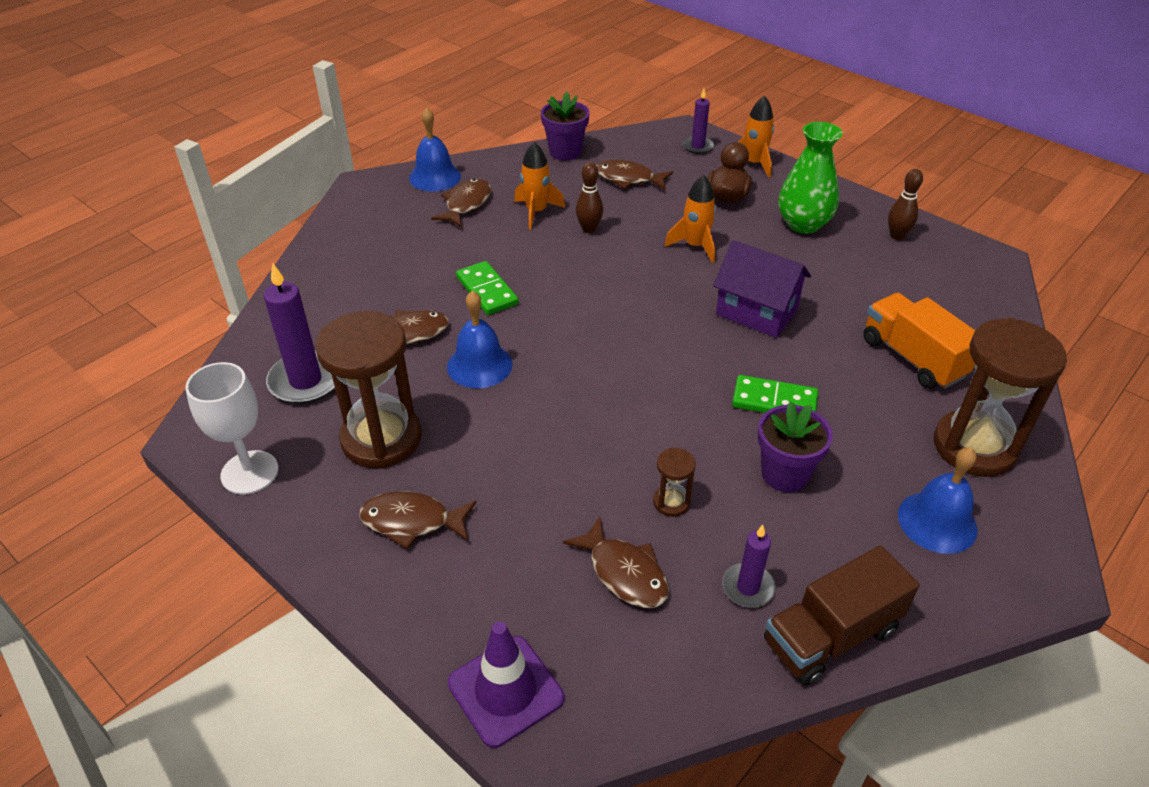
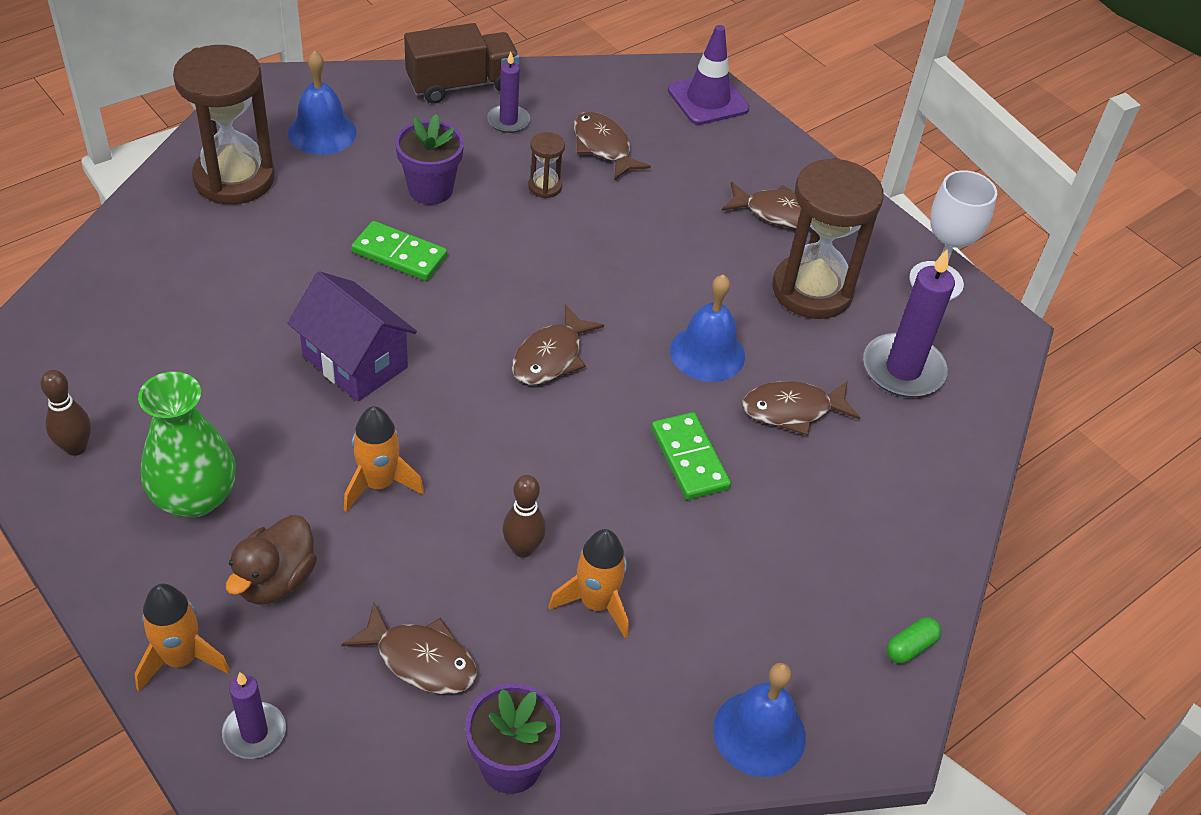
camera: 175 degrees left, 5 degrees up
brown fish [431,179,491,227] -> brown fish moved to [512,305,604,385]
orange truck [863,293,975,389] -> none
none -> green capsule [887,617,941,663]

